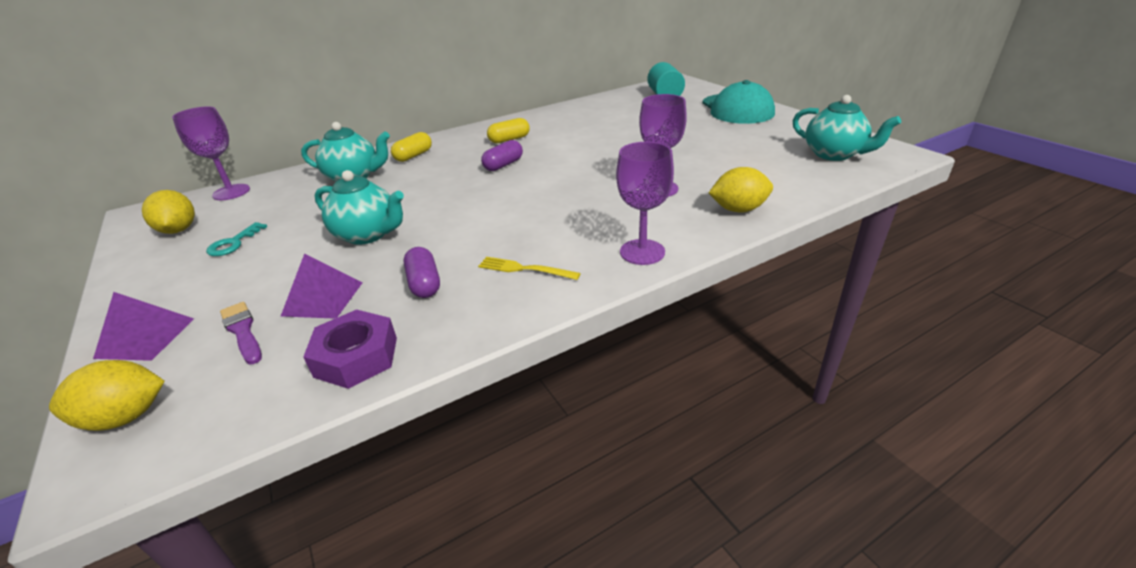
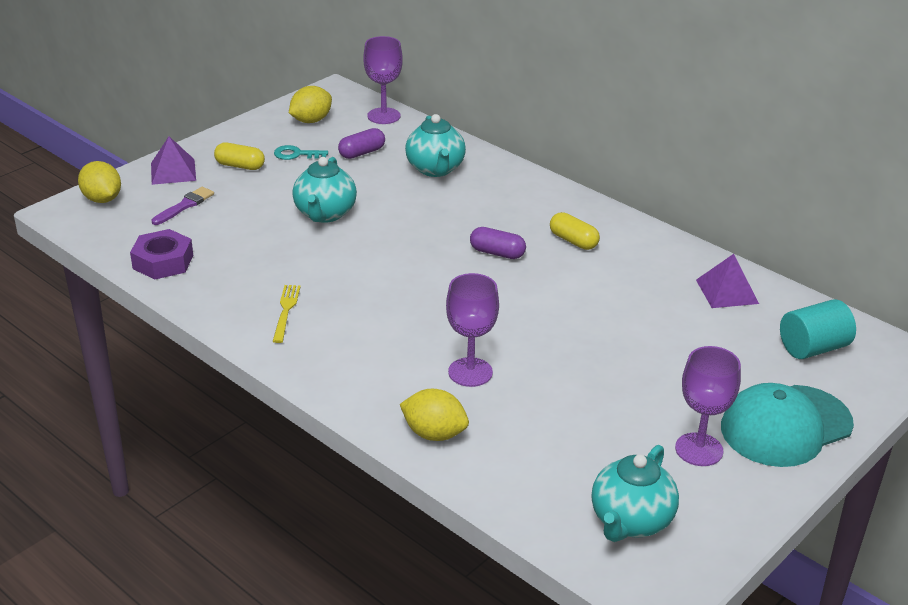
camera: 70 degrees right, 0 degrees up
purple pyramid [281,254,362,319] -> purple pyramid moved to [696,254,759,308]
yellow capsule [391,132,432,162] -> yellow capsule moved to [214,143,265,170]
purple capsule [404,247,440,298] -> purple capsule moved to [338,128,385,159]
purple goblet [616,142,674,265] -> purple goblet moved to [675,346,741,466]
yellow lemon [709,167,773,213] -> yellow lemon turned 45 degrees counterclockwise [400,389,469,441]

